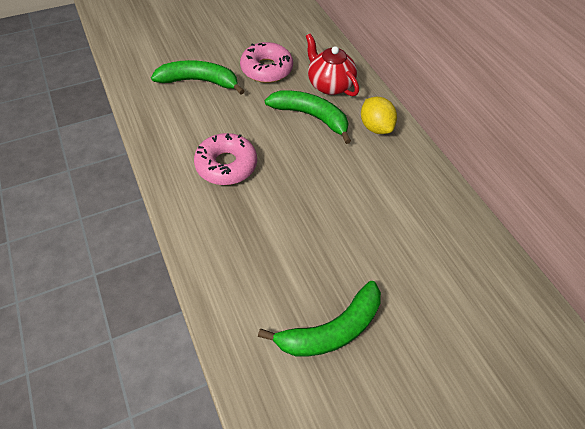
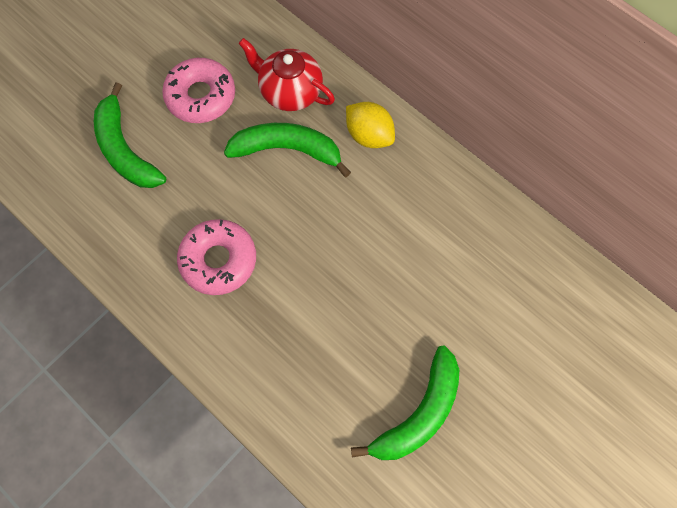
camera: 20 degrees left, 15 degrees up
green banana [151,60,244,94] -> green banana turned 105 degrees counterclockwise [94,82,166,188]

